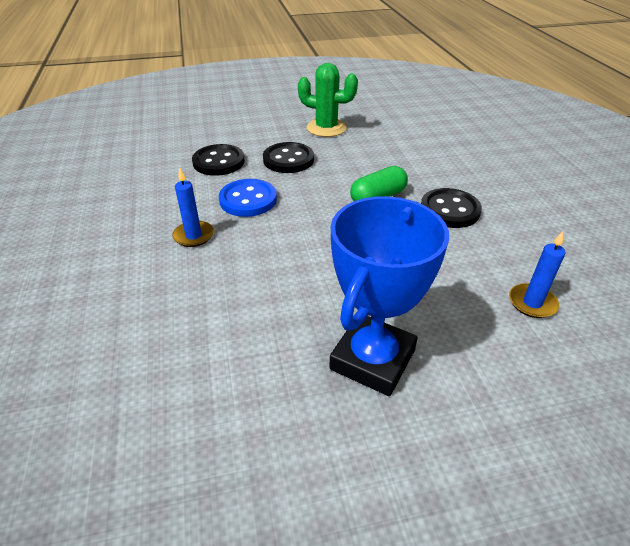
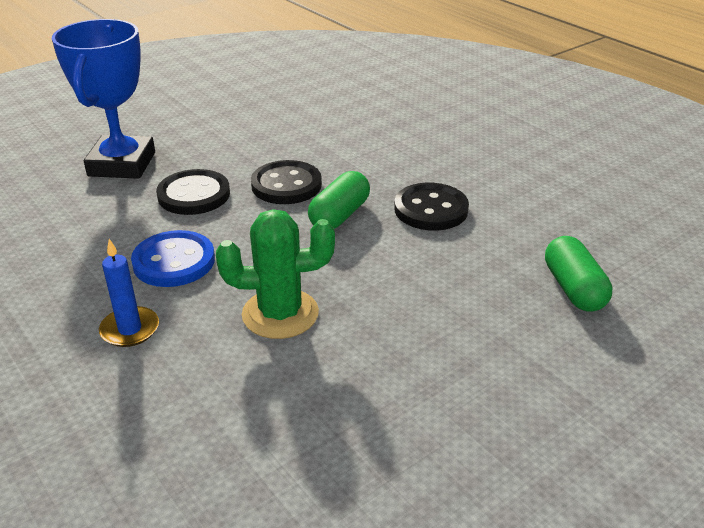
camera: 25 degrees left, 5 degrees down
black button [192,144,245,176] -> black button moved to [251,160,322,204]
green cactus [298,63,358,137] -> green cactus moved to [216,209,335,339]
blue trophy [329,196,449,396] -> blue trophy moved to [52,19,155,179]
blue candle [509,231,566,318] -> green capsule [545,236,612,312]

